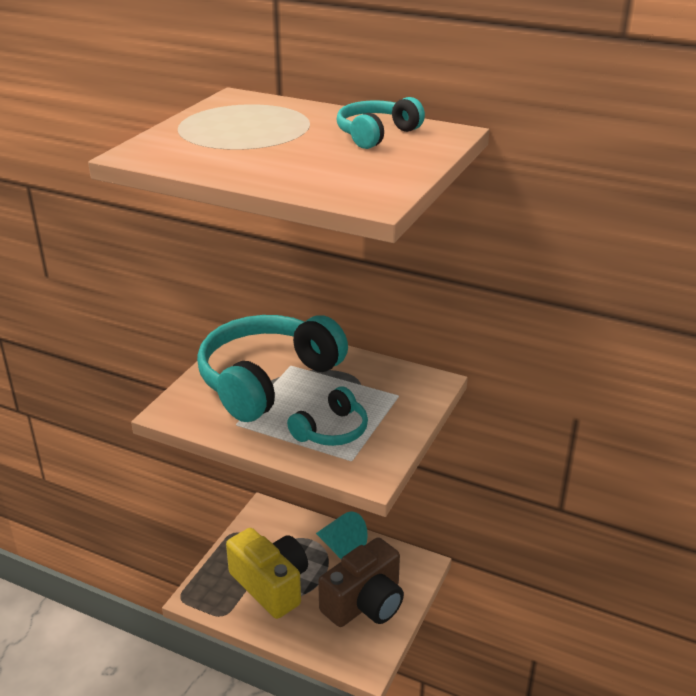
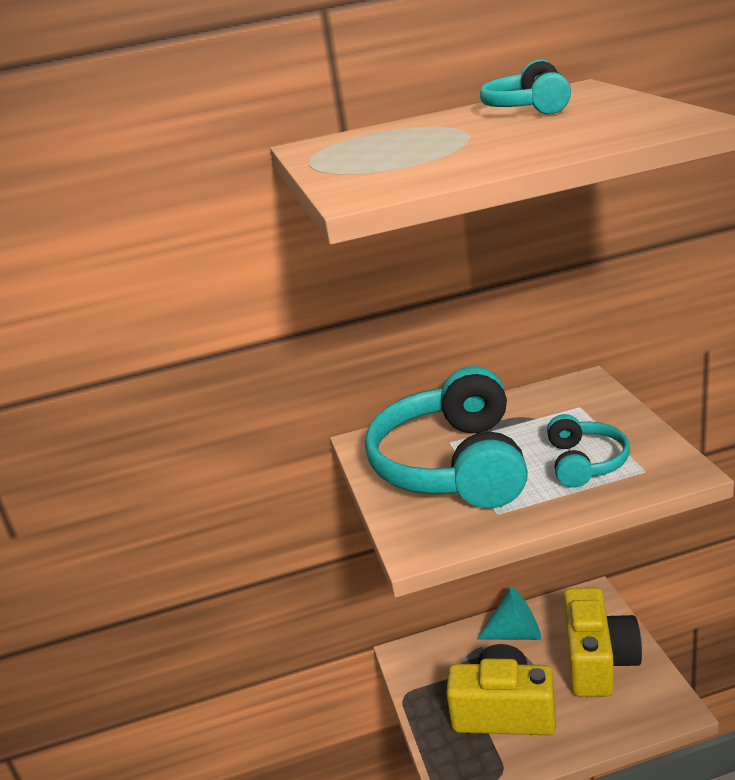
camera: 35 degrees left, 5 degrees down
brown camera [318,537,404,627] -> yellow camera [563,587,642,697]

